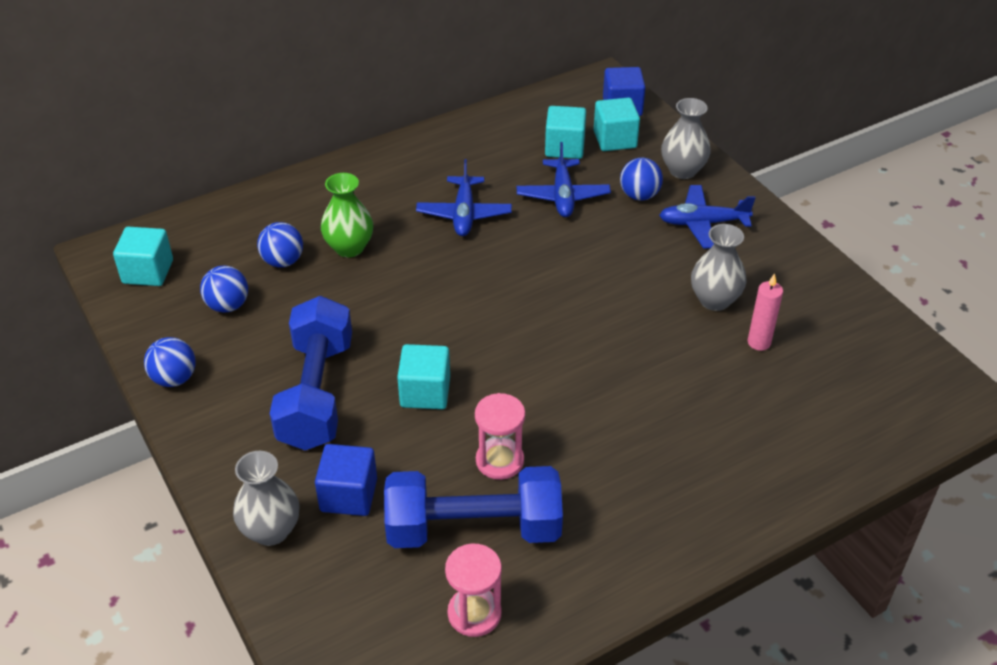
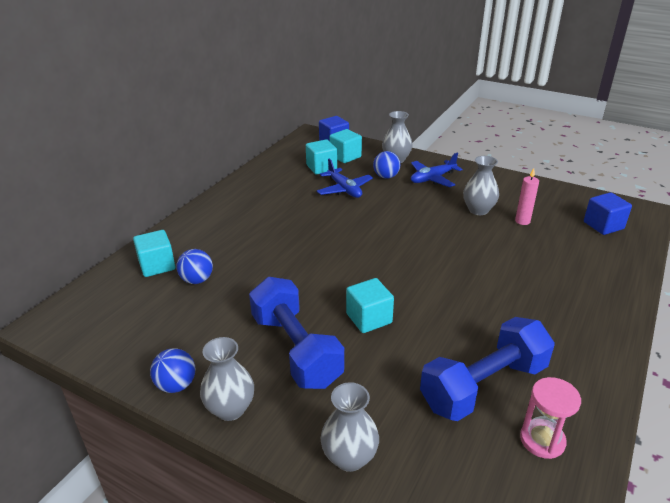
camera: 30 degrees left, 10 degrees down
turquoise cube [113,227,173,286] -> turquoise cube moved to [133,230,175,277]
blue ball [200,266,248,313] -> none
blue cube [315,444,377,516] -> blue cube moved to [584,192,632,235]
green vase [321,173,373,258] -> none
blue plane [416,159,512,236] -> none
pink hourglass [475,393,525,480] -> none
none -> grey vase [200,337,254,421]

